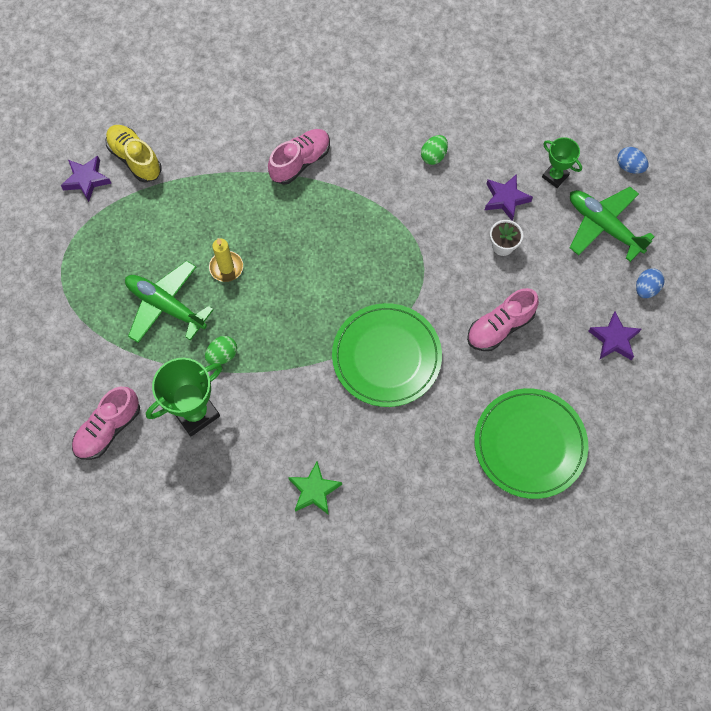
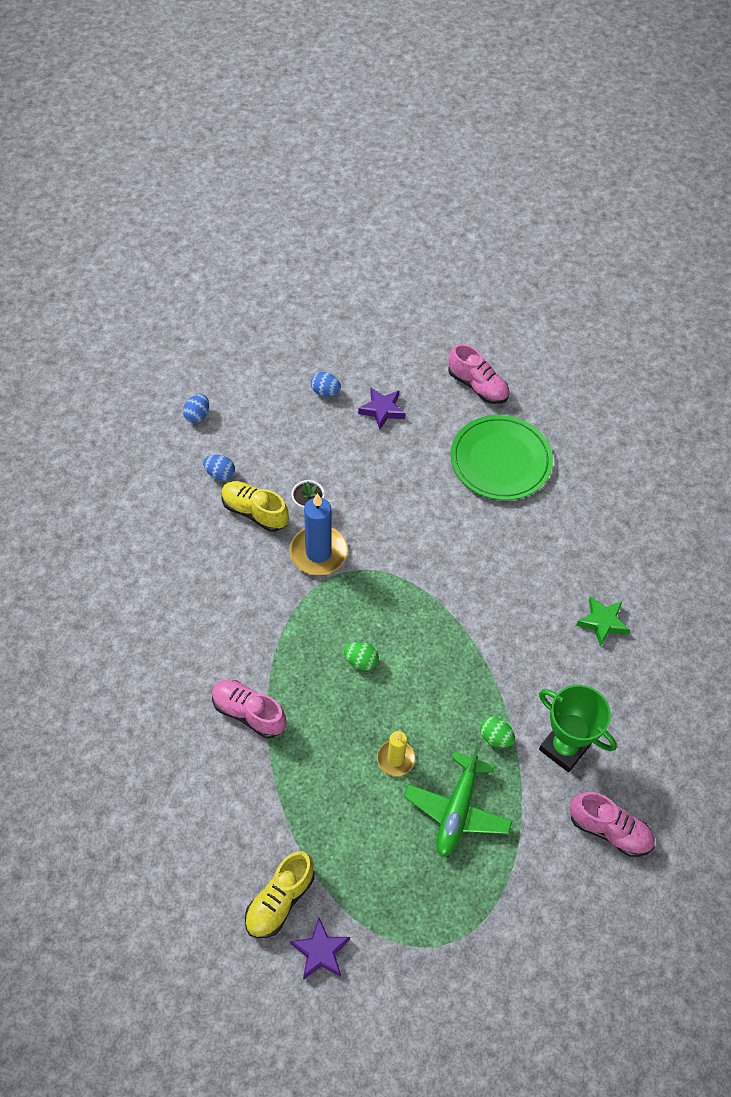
camera: 105 degrees left, 10 degrees down
green plate [332,303,442,407] -> none
green egg [421,135,448,165] -> green egg moved to [344,642,379,671]
pink shoe [467,288,539,351] -> pink shoe moved to [448,344,509,404]
purple star [485,174,533,221] -> yellow shoe [221,481,289,532]
green trophy [542,137,582,188] -> blue egg [203,455,235,481]
green plane [570,187,655,262] -> none
none -> blue candle [289,493,348,575]

